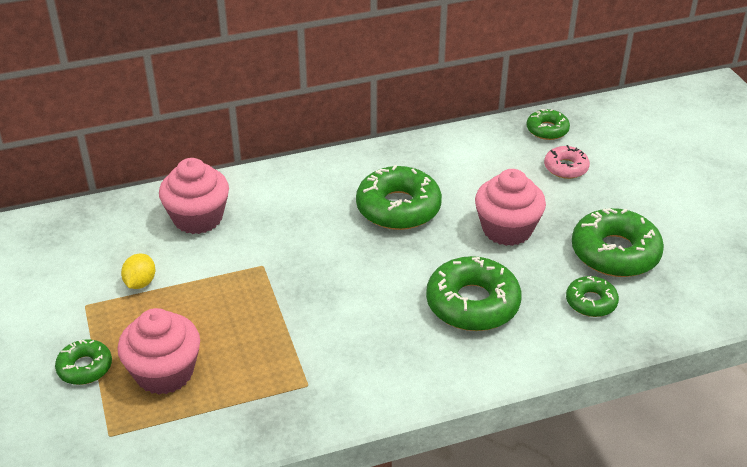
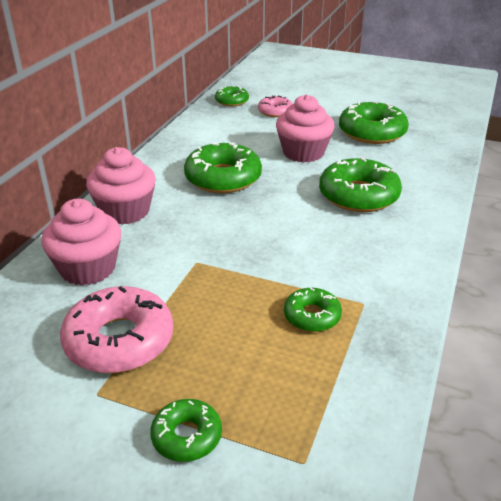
camera: 50 degrees left, 5 degrees down
pink cupcake [118,308,200,395] -> pink cupcake moved to [86,147,156,225]
yellow lemon [121,254,155,289] -> pink donut [60,286,173,373]
green donut [566,276,619,317] -> green donut moved to [284,288,342,332]

